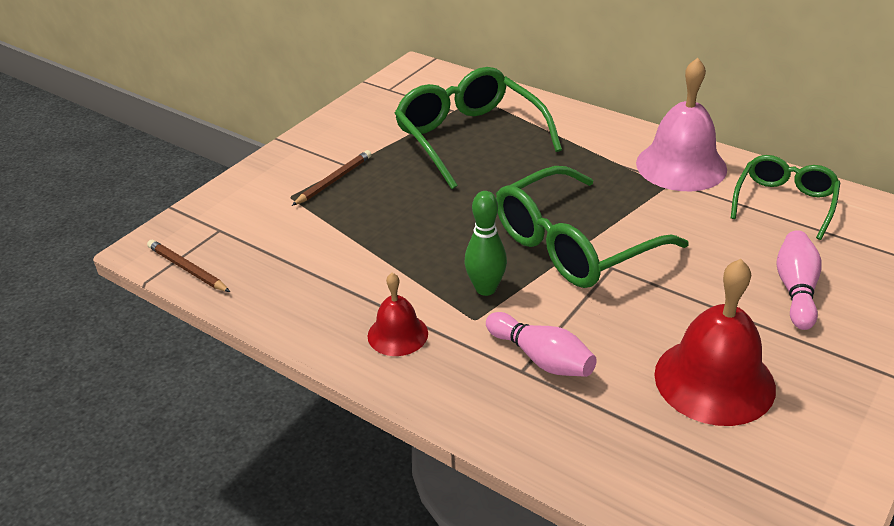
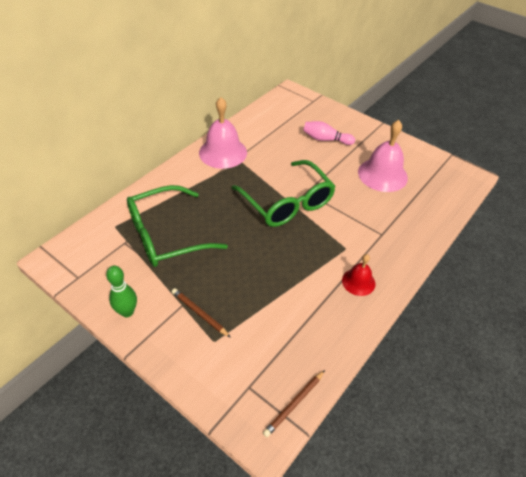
camera: 90 degrees left, 10 degrees up
green bowling pin [464,191,507,296] -> green bowling pin moved to [106,266,137,317]
pink bowling pin [486,312,597,377] -> none
red bell [654,259,776,426] -> pink bell [358,120,408,192]
green glasses [731,155,840,240] -> none

